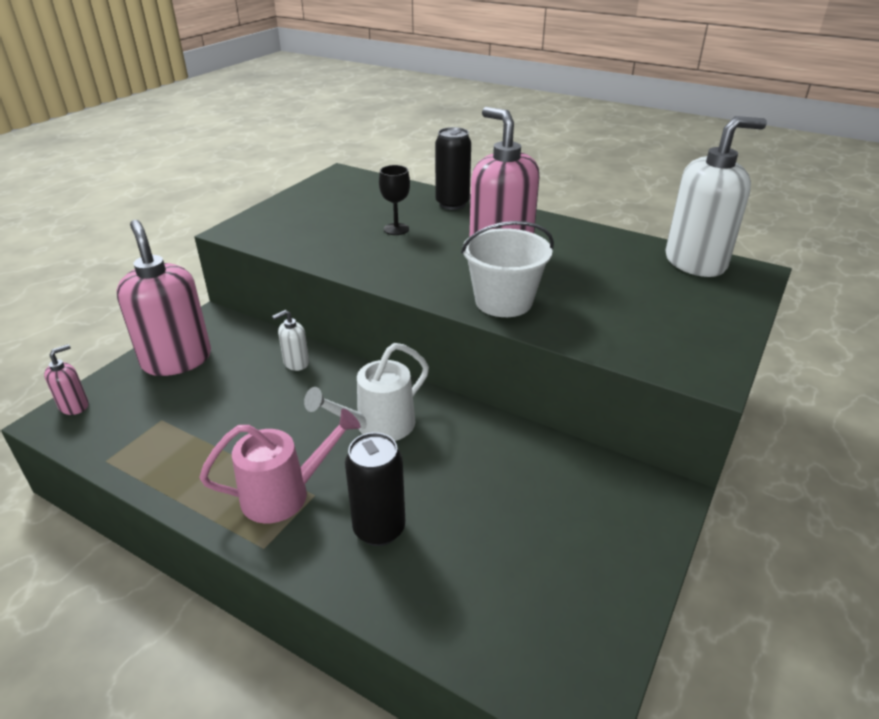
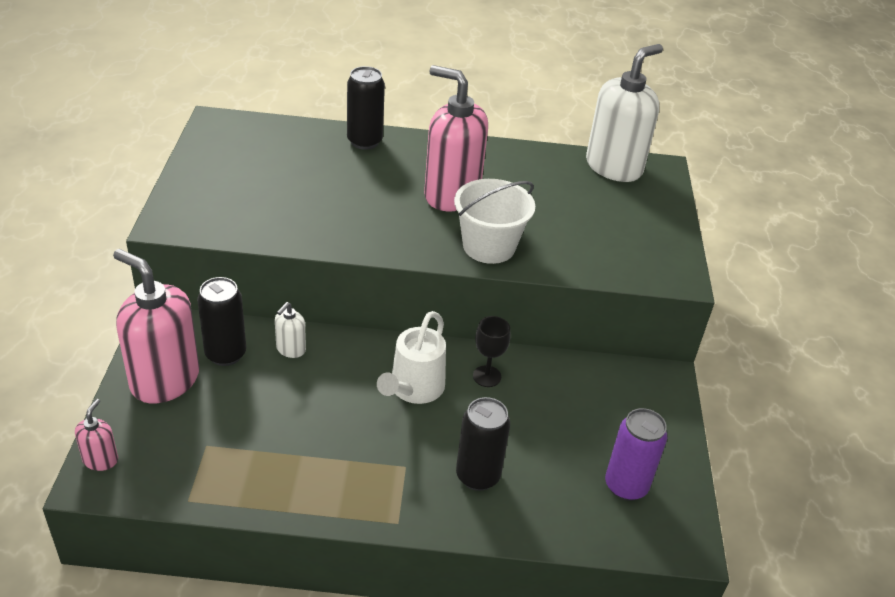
camera: 30 degrees left, 5 degrees up
pink watering can [200,409,361,523] -> none
black goblet [379,165,410,235] -> black goblet moved to [473,316,511,387]
none -> black can [197,277,246,366]
none -> purple can [605,408,667,501]

